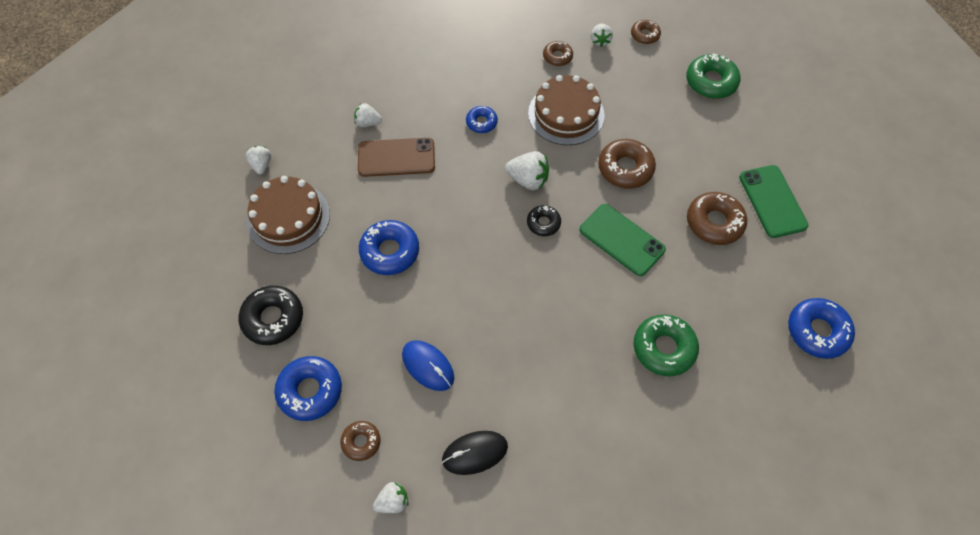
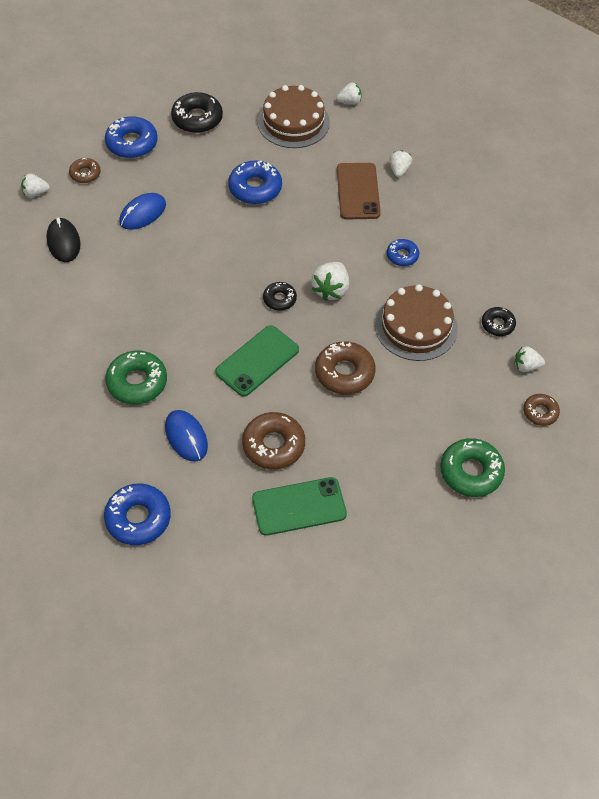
camera: 90 degrees right, 5 degrees down
white strawberry [373,482,408,513] -> white strawberry turned 105 degrees clockwise [21,174,50,197]
brown donut [543,41,573,66] -> black donut [482,307,516,336]
none -> blue mouse [165,410,208,462]

